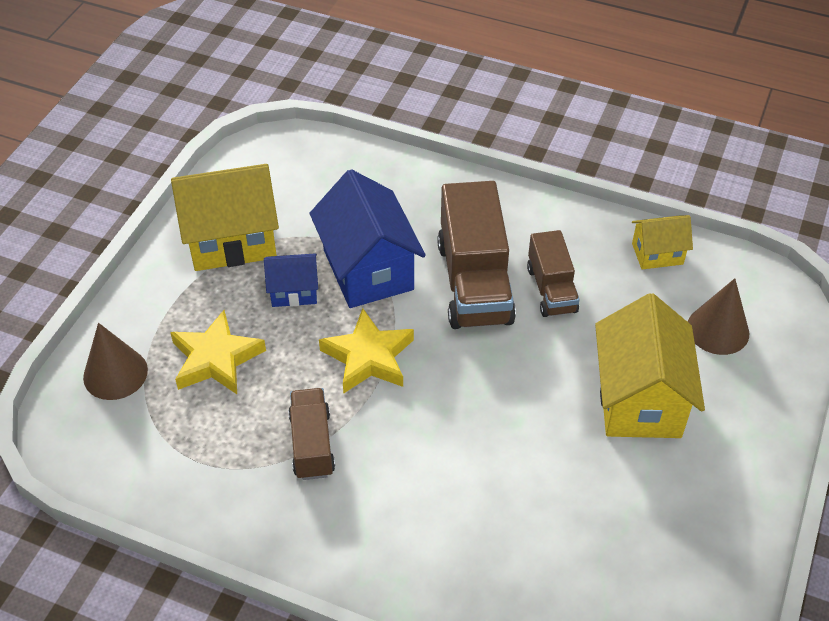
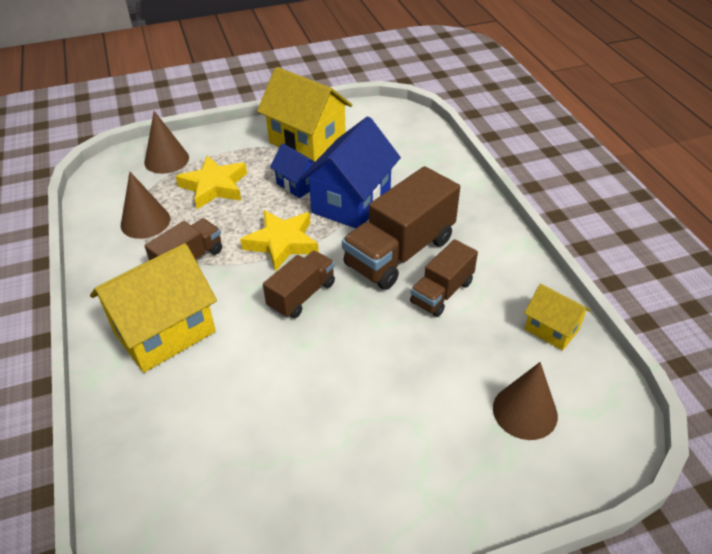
camera: 50 degrees right, 5 degrees down
yellow house [595,293,705,438] -> yellow house moved to [90,243,217,373]
none -> brown cone [121,172,170,239]
none -> brown truck [263,251,335,318]

